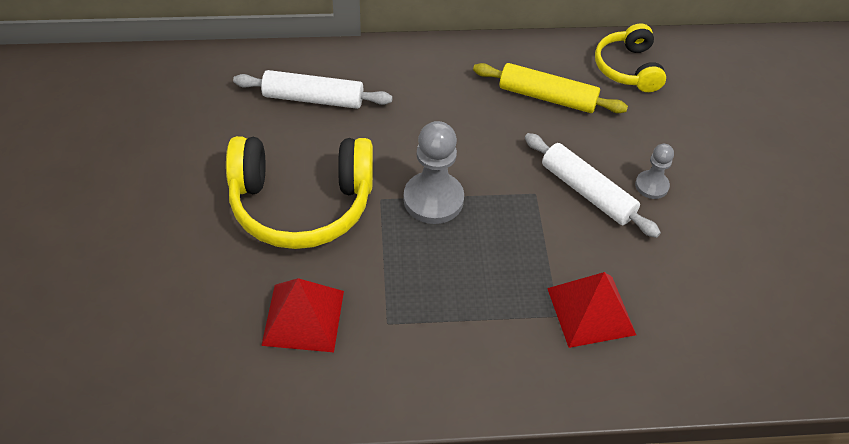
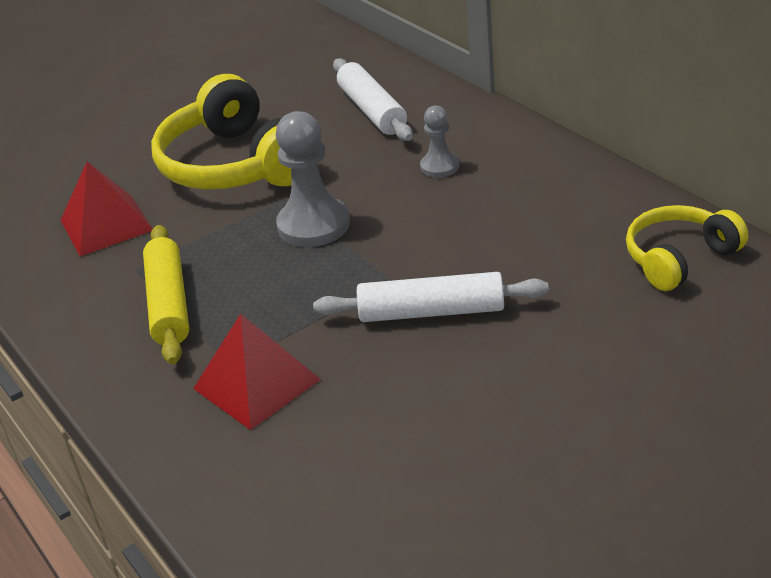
camera: 65 degrees right, 15 degrees down
yellow rolling pin [473,63,628,113] -> yellow rolling pin moved to [143,225,189,364]
white rolling pin [525,133,661,238] -> white rolling pin turned 75 degrees clockwise [313,272,549,322]
grey pawn [635,144,674,199] -> grey pawn moved to [420,105,459,178]

